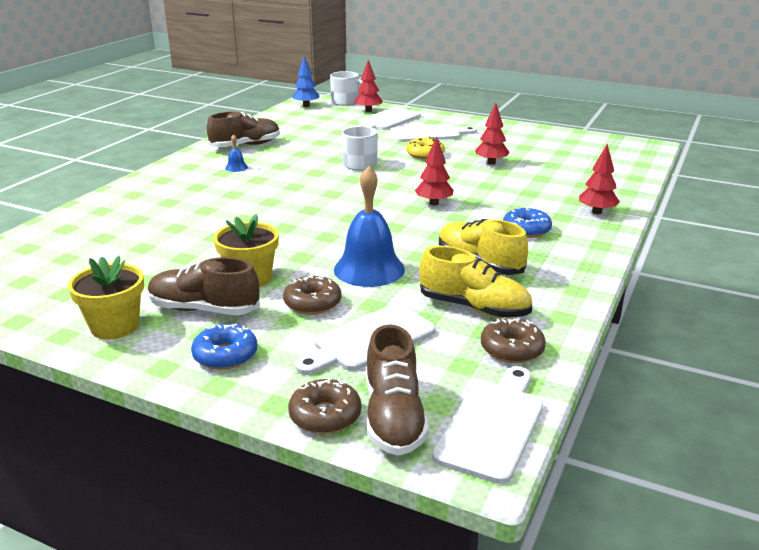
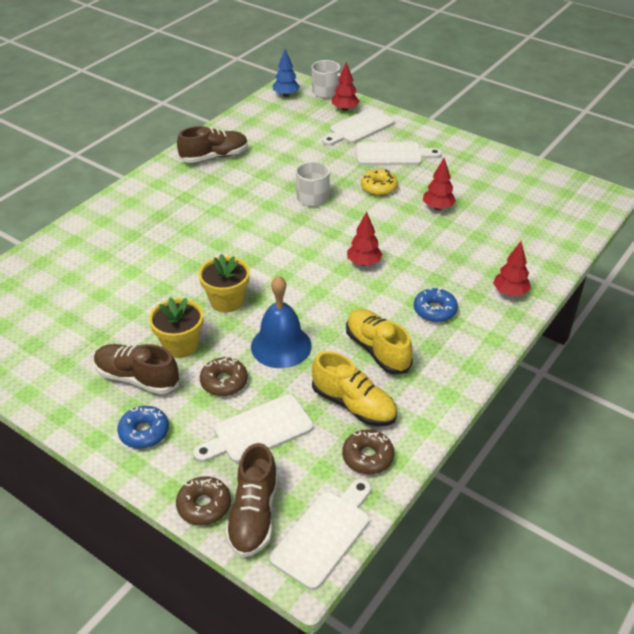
camera: 10 degrees right, 15 degrees up
yellow flower pot [68,256,144,339] -> yellow flower pot moved to [199,254,250,313]
blue bell [225,134,248,172] -> none

